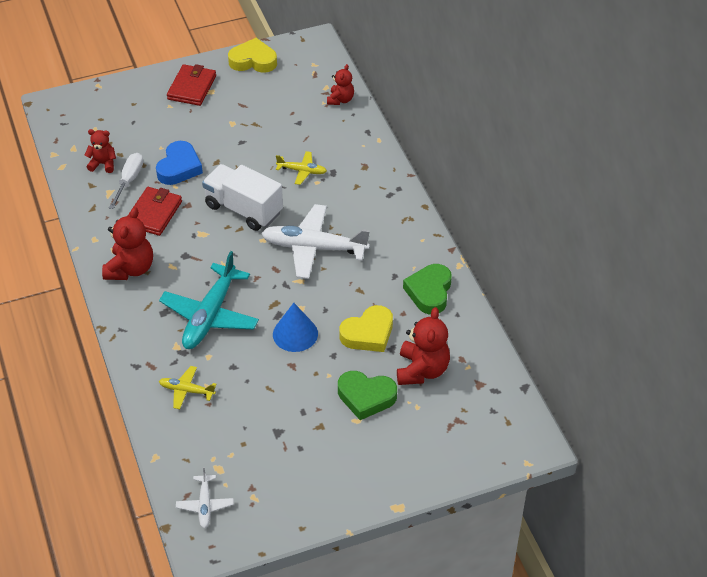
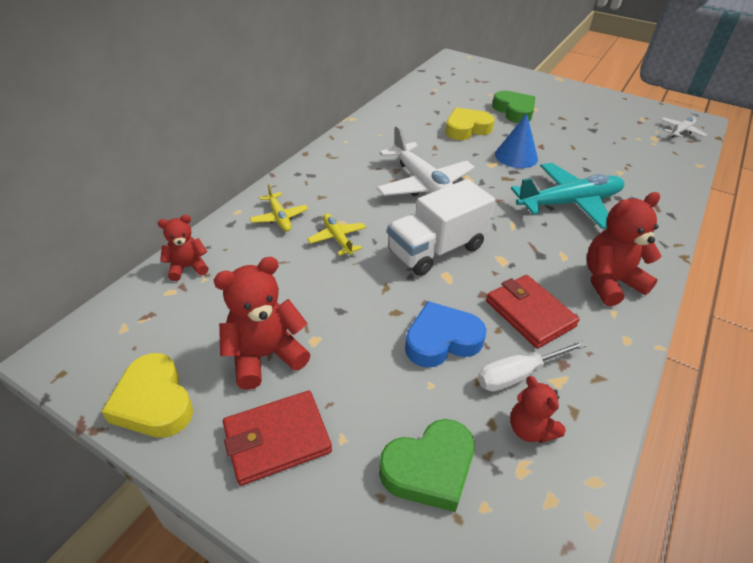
camera: 130 degrees left, 5 degrees down
red wallet [128,187,182,236] -> red wallet turned 75 degrees clockwise [486,275,580,349]
yellow plane [159,366,217,409] -> yellow plane moved to [250,183,308,232]
white truck [202,164,283,231] -> white truck turned 60 degrees clockwise [387,179,495,276]
yellow heart [339,305,393,352] -> yellow heart turned 45 degrees counterclockwise [445,107,495,140]
red teddy bear [397,307,450,385] -> red teddy bear moved to [214,257,310,390]
green heart [403,264,452,315] -> green heart moved to [379,419,475,512]

